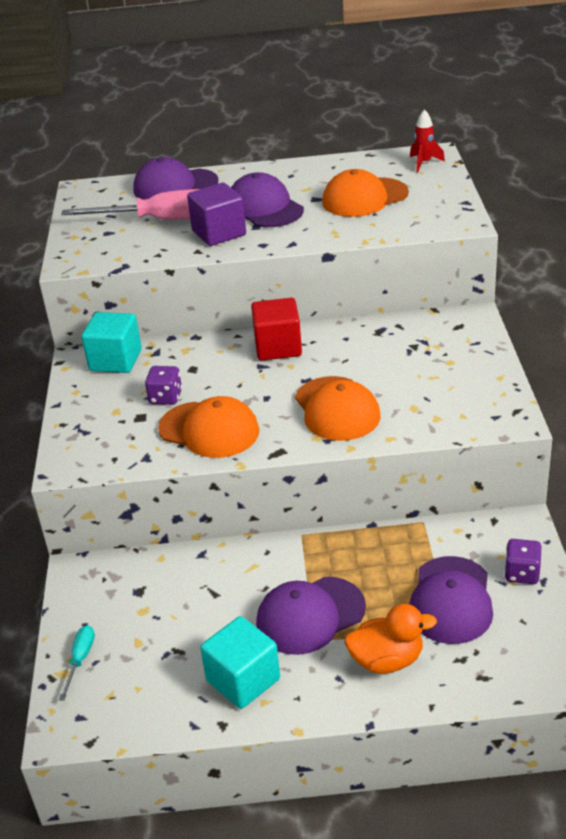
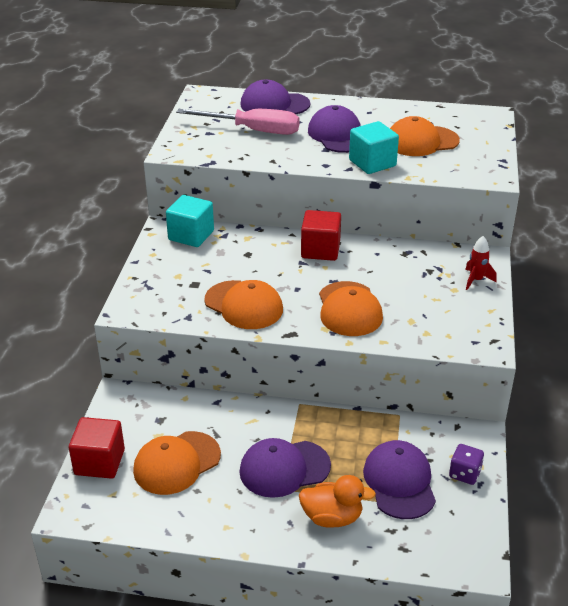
camera: 10 degrees right, 0 degrees up
turquoise screwdriver [59,625,95,701] -> red cube [69,417,125,479]
purple dice [145,366,182,405] -> none
purple cube [187,183,246,246] -> none
turquoise cube [200,616,280,709] -> turquoise cube moved to [349,121,399,174]
purple cap [409,556,493,644] -> purple cap turned 150 degrees clockwise [363,440,436,519]
red rocket [410,109,445,172] -> red rocket moved to [465,236,497,290]
none -> orange cap [133,431,221,495]

